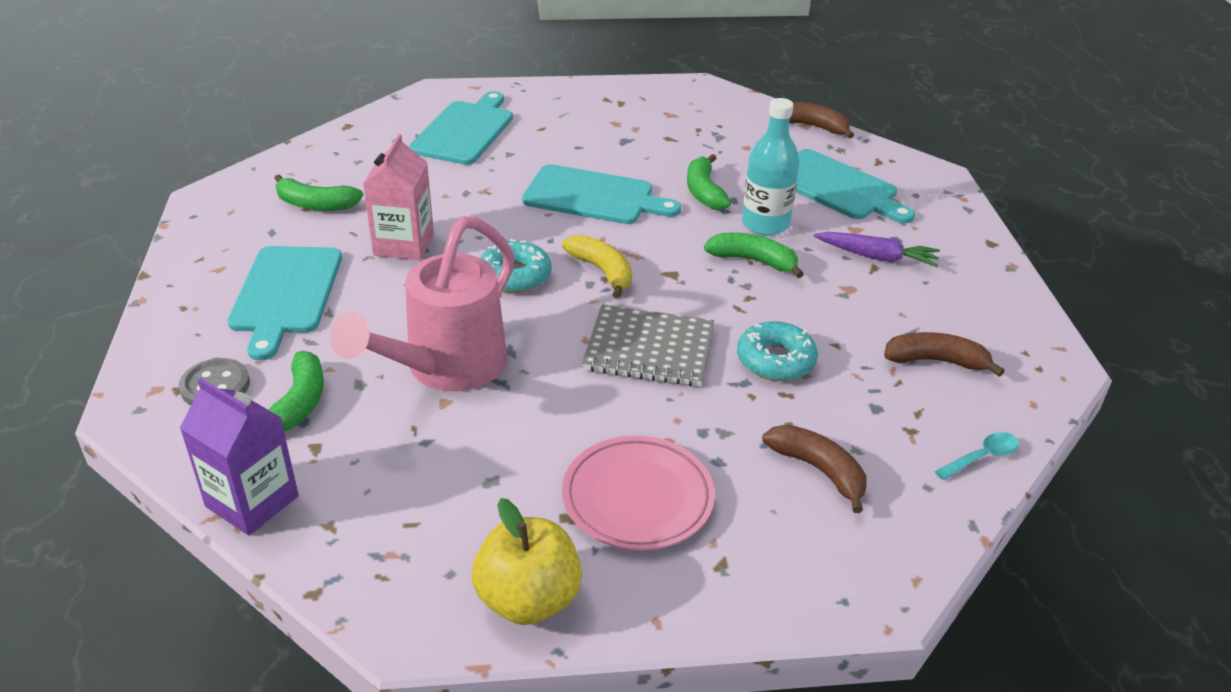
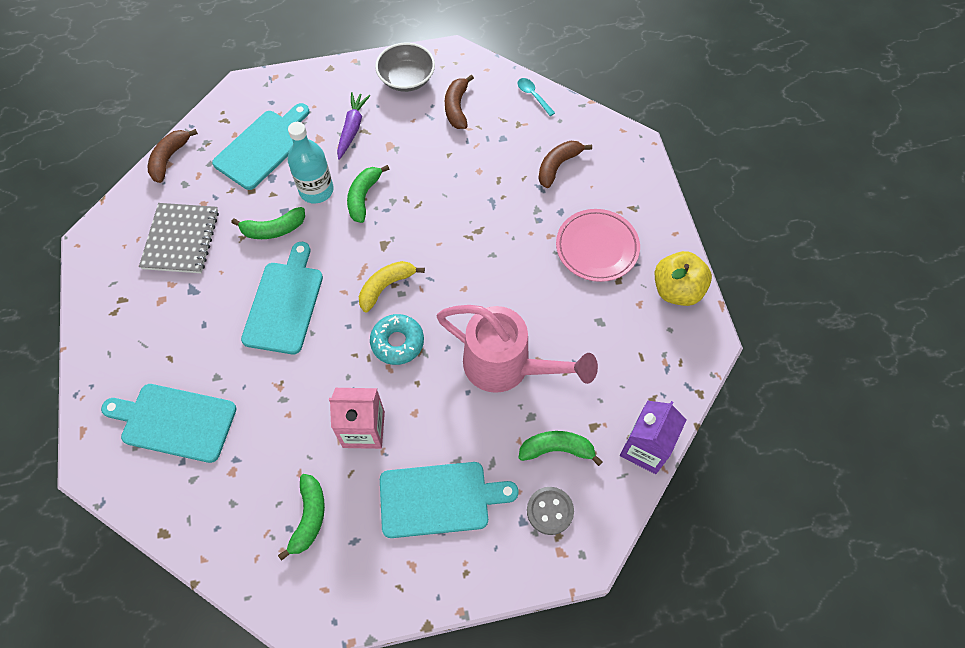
camera: 95 degrees left, 25 degrees up
grey notebook [582,305,714,386] -> grey notebook moved to [139,203,219,273]
turquoise donut [737,321,818,381] -> none
none -> grey bowl [375,43,435,92]

